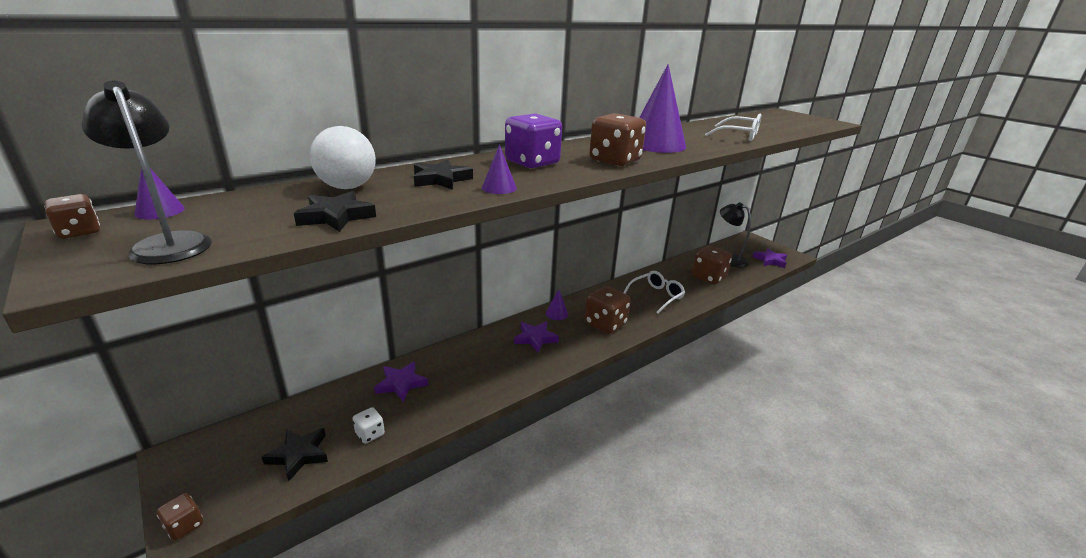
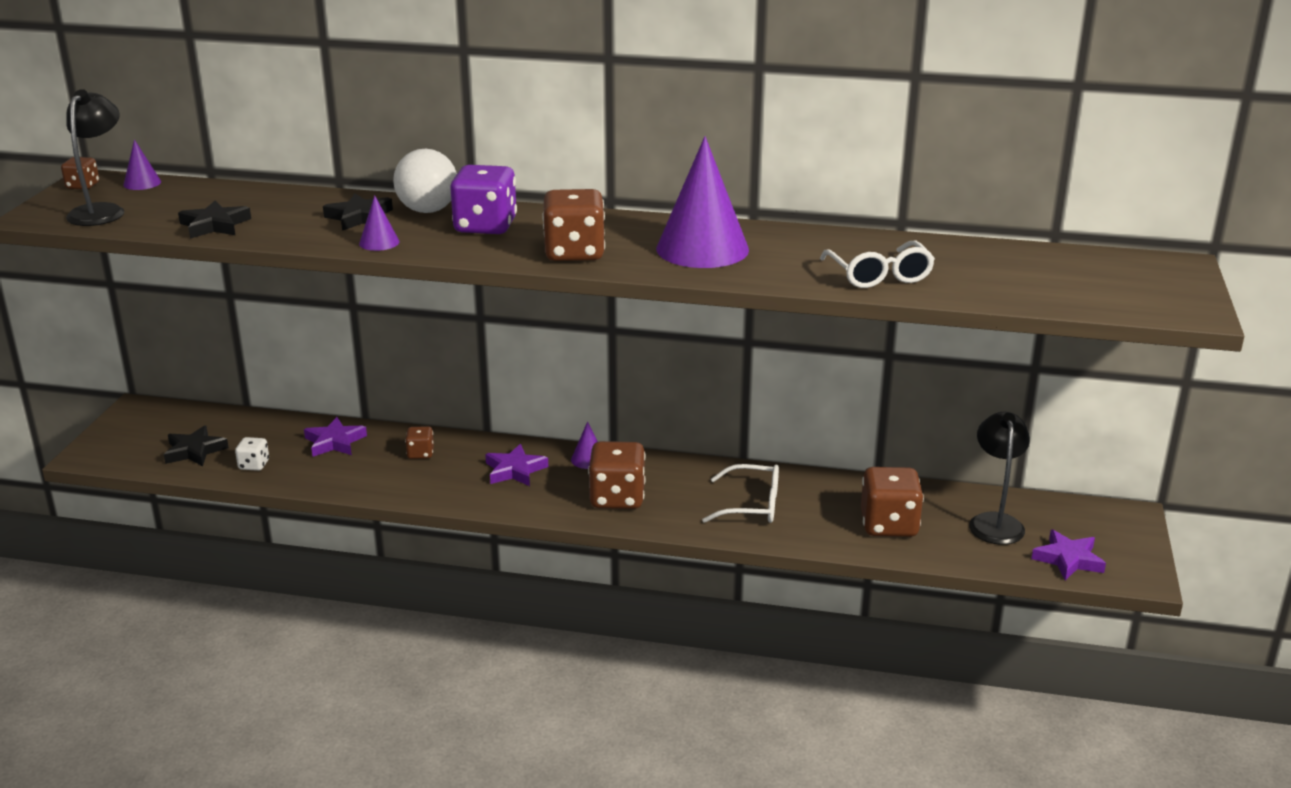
camera: 50 degrees right, 0 degrees up
brown dice [157,493,203,541] -> brown dice moved to [405,426,434,459]
white ball [310,126,376,189] -> white ball moved to [393,149,457,213]

